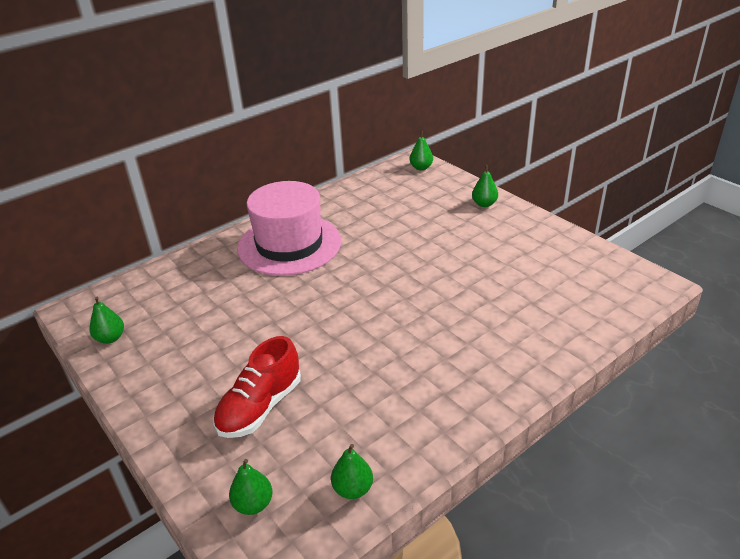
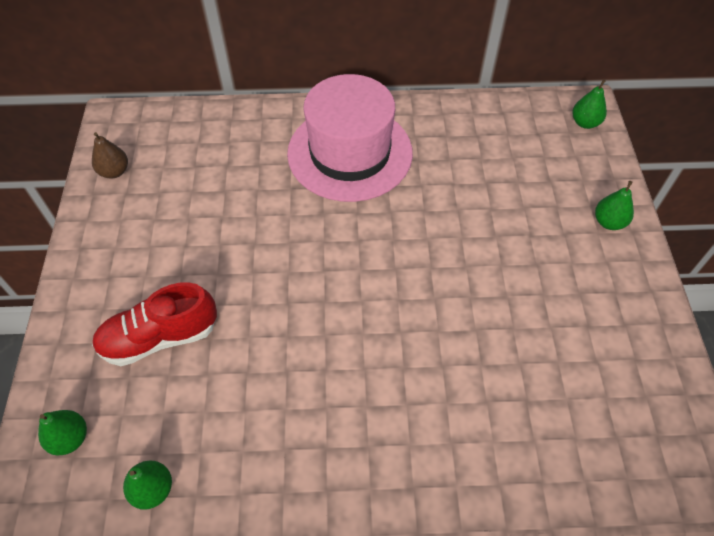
camera: 35 degrees right, 20 degrees up
green pear [89,297,124,344] -> brown pear [92,132,128,179]

